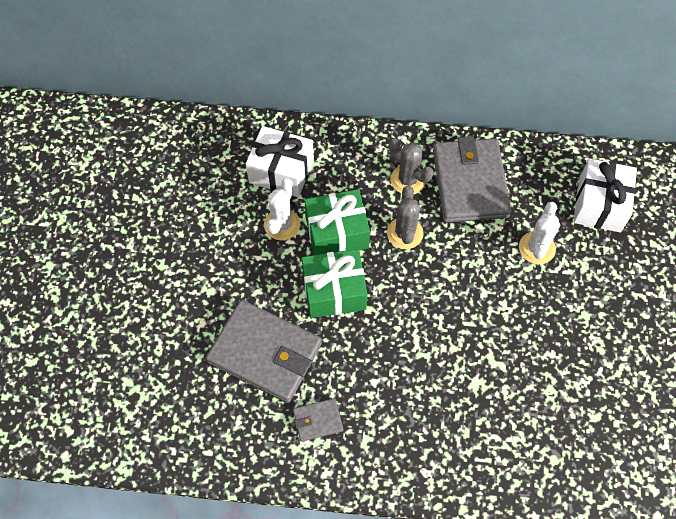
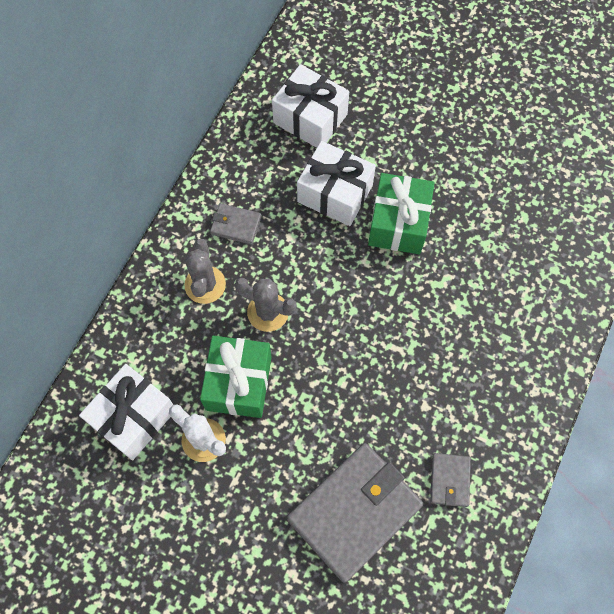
camera: 70 degrees left, 5 degrees up
green gift [302,249,367,318] -> green gift moved to [368,173,435,254]
grey cactus [389,138,433,194] -> grey cactus turned 60 degrees counterclockwise [184,239,226,304]
grey wallet [433,136,512,223] -> grey wallet [210,203,262,245], size x0.45
white cactus [519,202,560,264] -> white gift [297,141,376,226]

